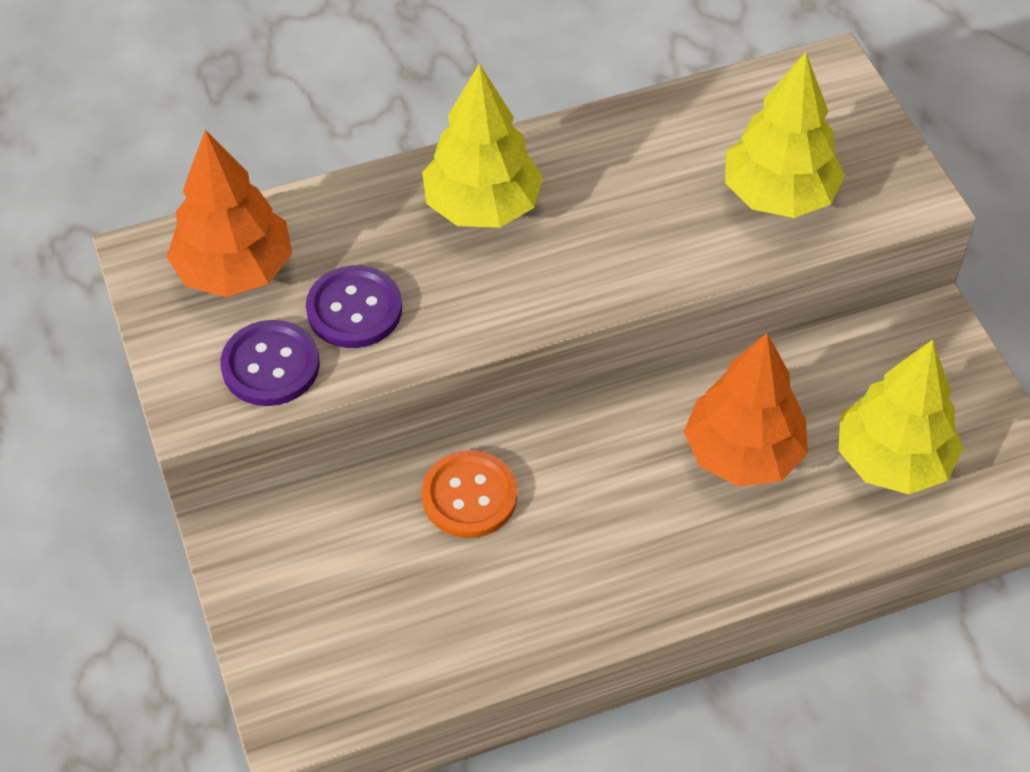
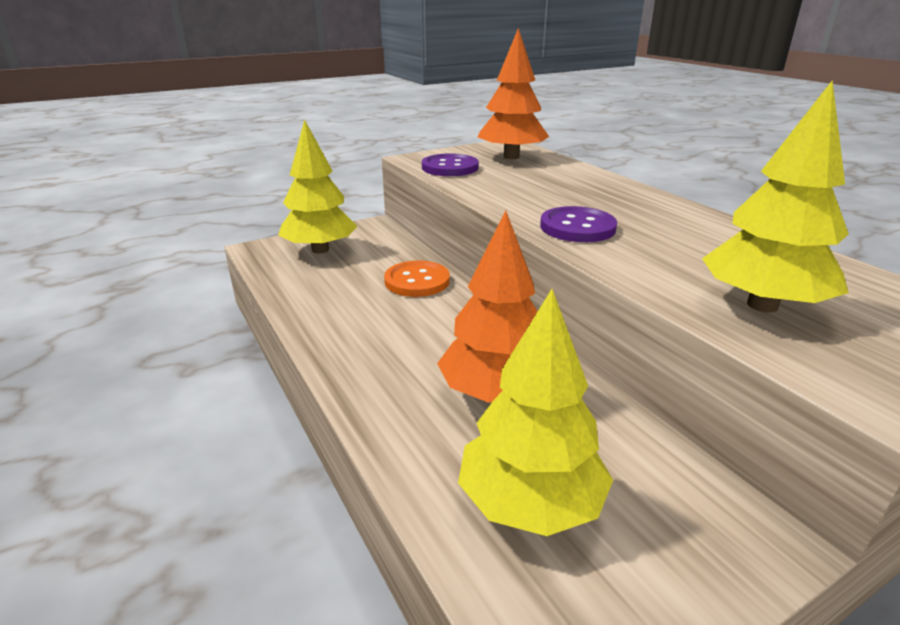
camera: 80 degrees right, 25 degrees down
purple button [306,265,402,348] -> purple button moved to [540,206,617,242]
yellow tree [422,63,543,228] -> yellow tree moved to [278,120,358,254]

